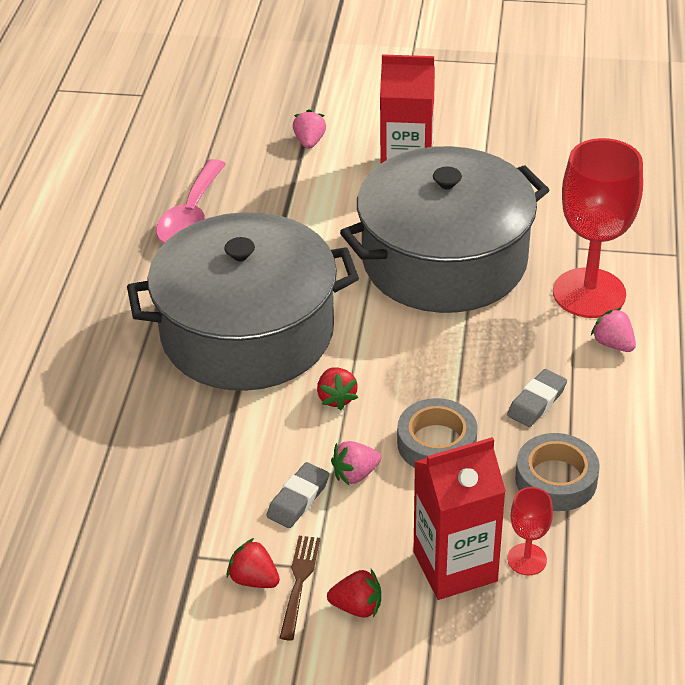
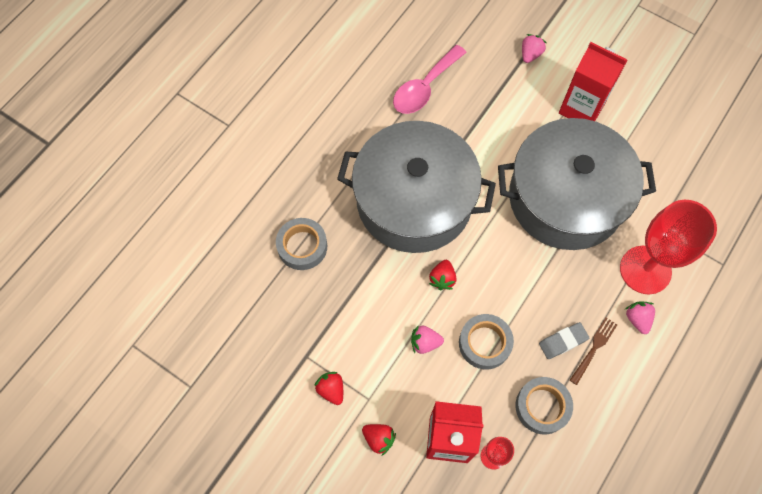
camera: 25 degrees right, 25 degrees up
grey eraser [266,462,329,528] -> none
brown fork [280,536,320,640] -> brown fork moved to [570,318,617,385]
none -> grey tape [276,218,327,270]

